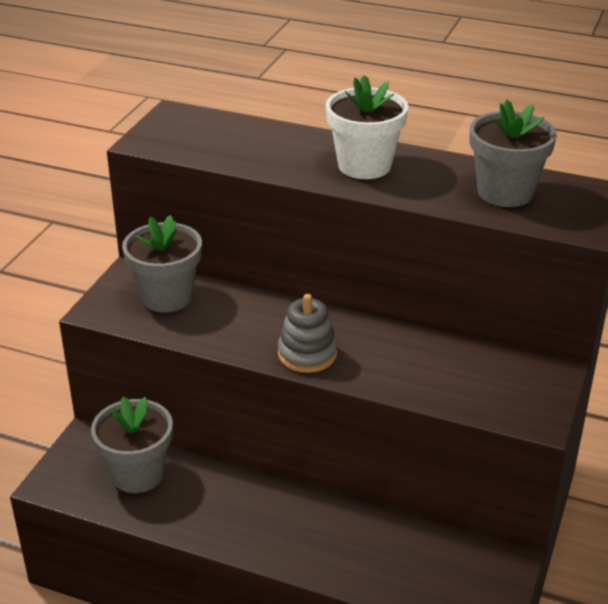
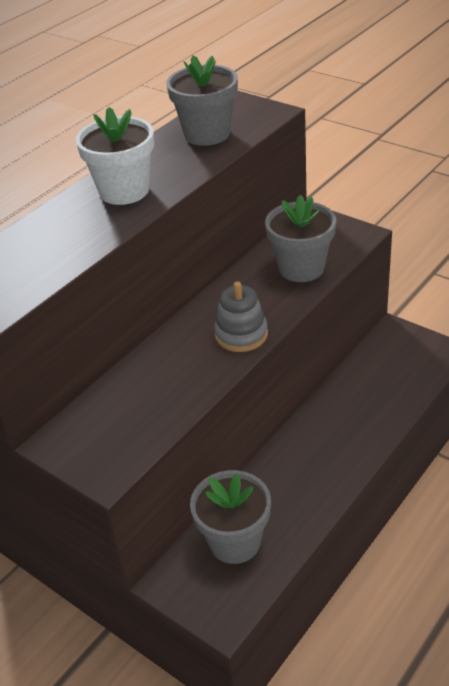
camera: 70 degrees left, 5 degrees up
grey flower pot [122,215,202,312] -> grey flower pot moved to [265,195,336,282]

